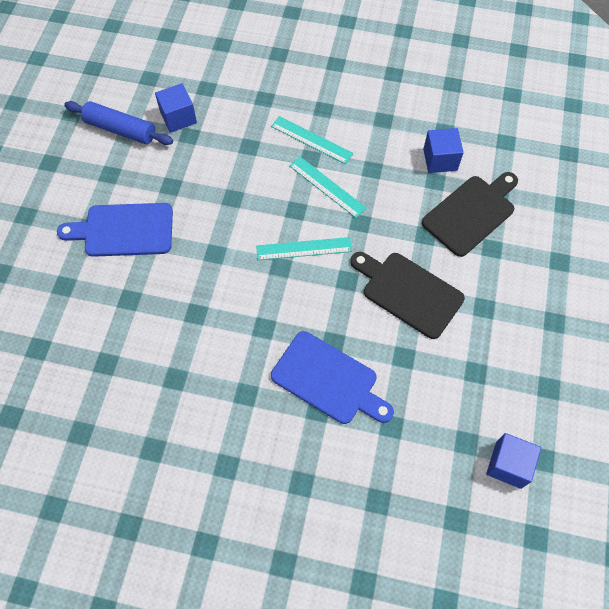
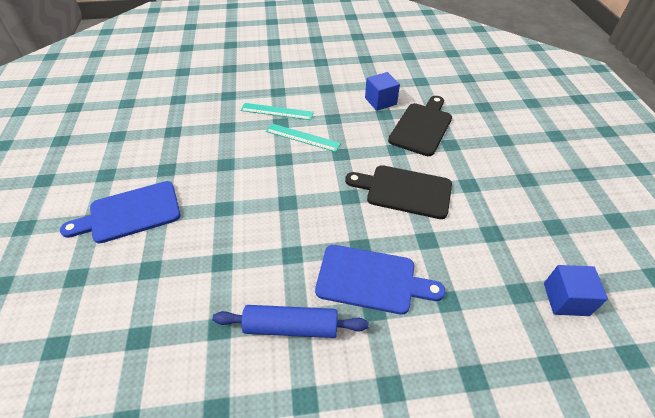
camera: 20 degrees left, 15 degrees down
blue rolling pin [64,101,173,145] -> blue rolling pin moved to [213,305,369,338]
blue cube [155,83,197,133] -> none
turquoise ruler [256,237,352,260] -> none

